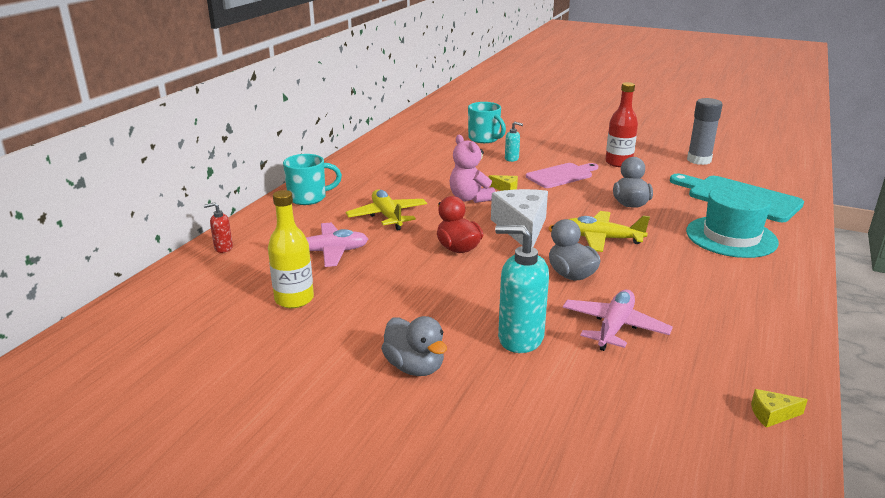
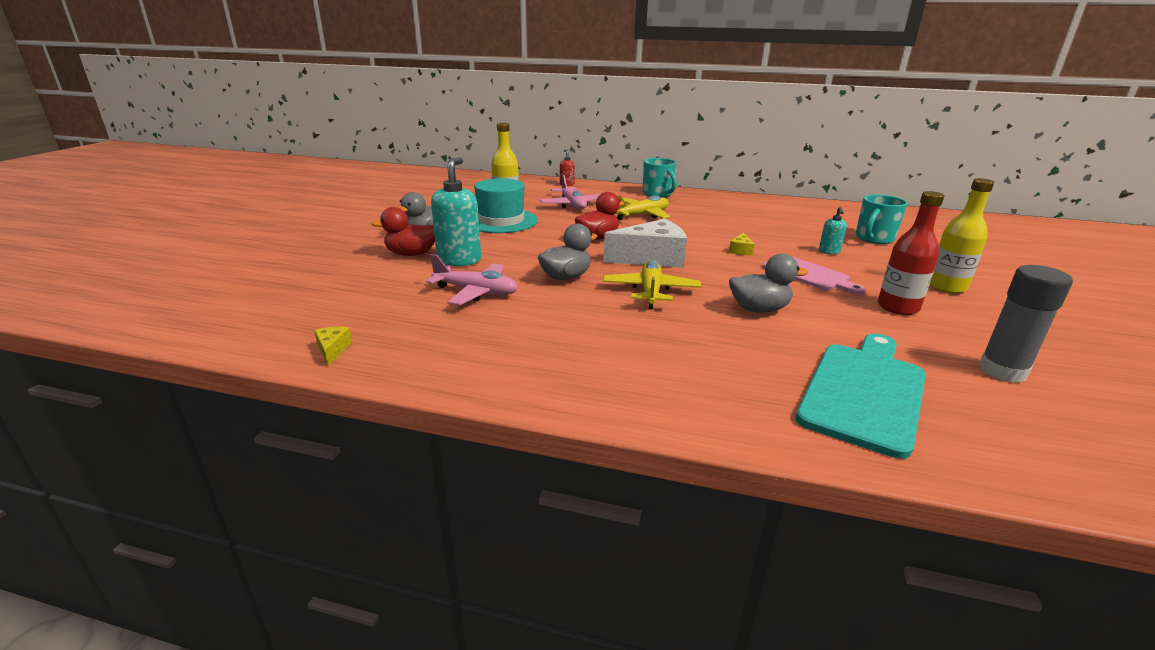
camera: 80 degrees right, 0 degrees up
pink teddy bear [449,135,496,203] -> none
turquoise hat [686,186,779,258] -> turquoise hat moved to [474,178,538,233]
none -> red duck [371,207,435,256]
none -> yellow bottle [930,178,994,294]

